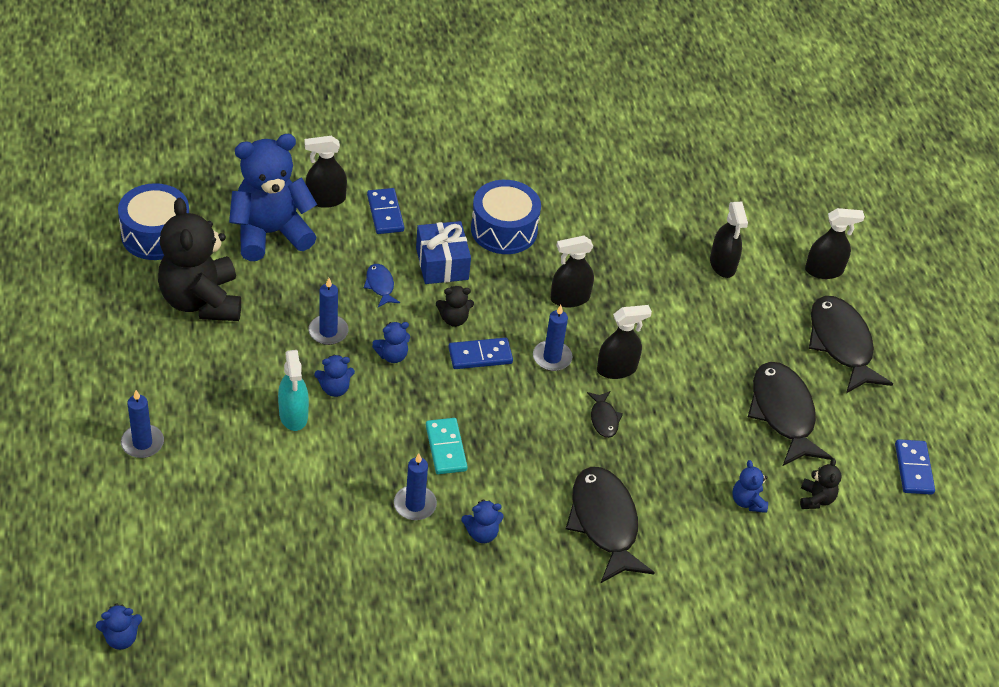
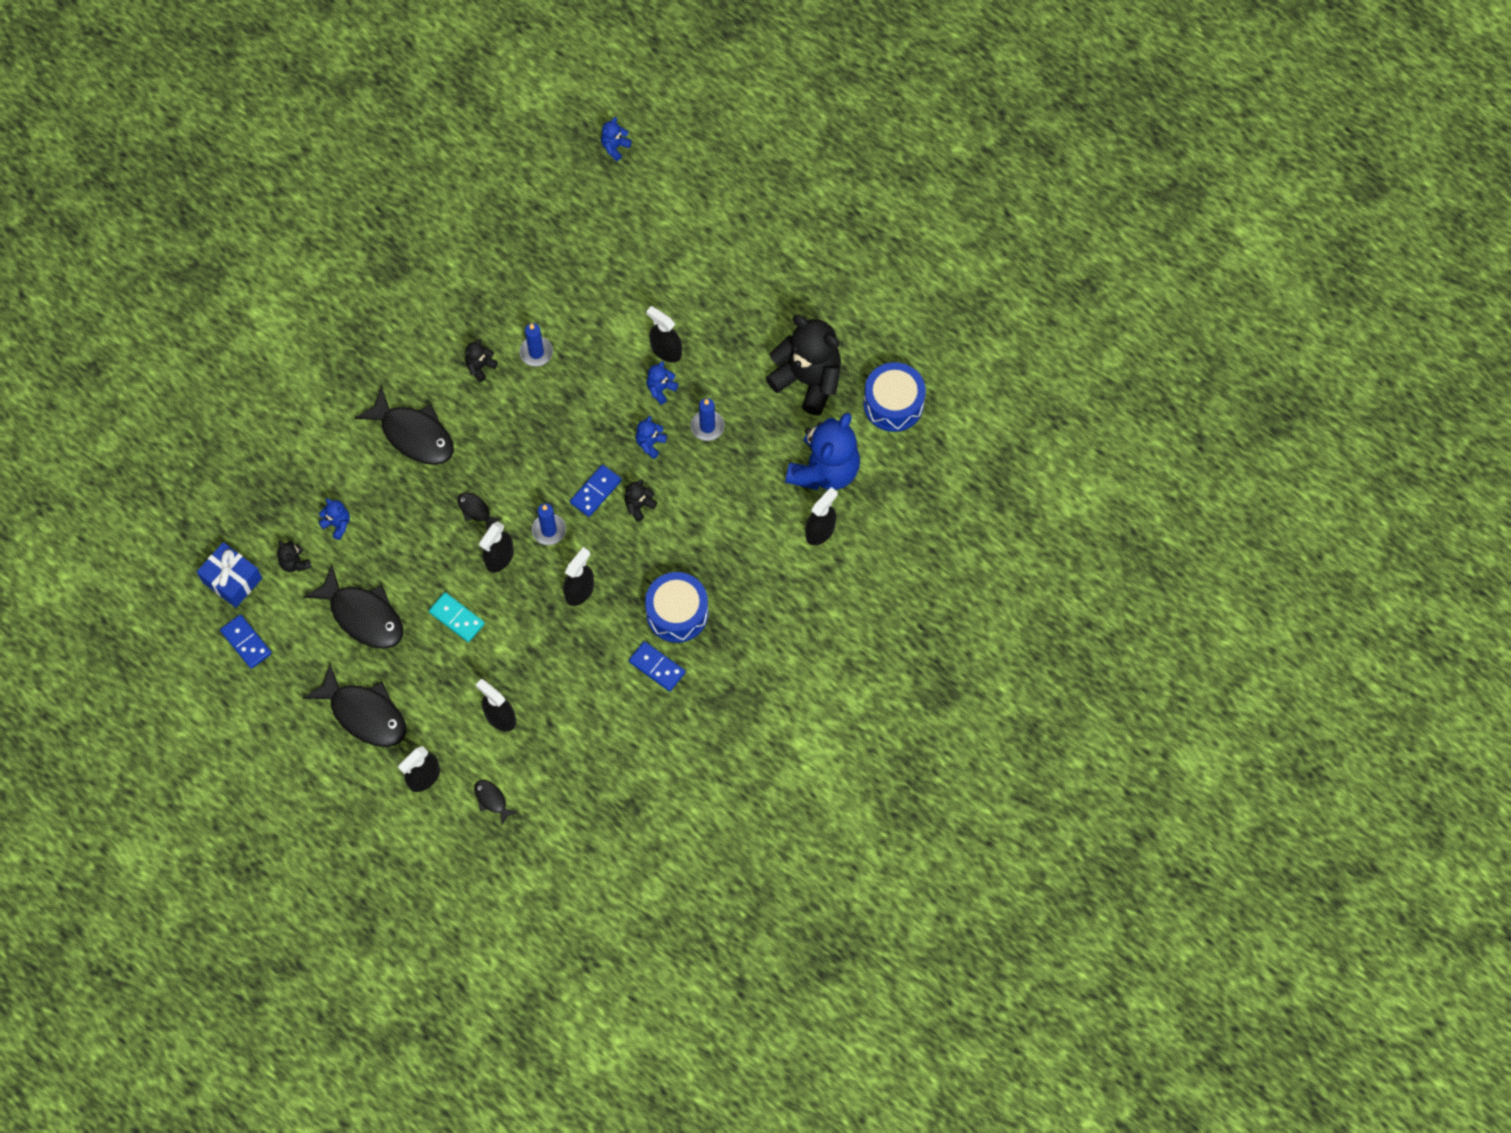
camera: 145 degrees right, 20 degrees up
blue candle [121,390,164,458] -> none
turquoise spray bottle [278,350,309,431] -> black spray bottle [646,306,682,362]
blue fish [364,264,400,307] -> none
blue domino [367,188,404,234] -> blue domino moved to [629,641,685,691]
blue gift [416,221,471,284] -> blue gift moved to [197,542,262,608]
turquoise domino [426,418,468,474] -> turquoise domino moved to [429,592,485,642]
blue teddy bear [461,499,504,543] -> black teddy bear [465,339,498,382]
none -> black fish [474,780,518,825]

